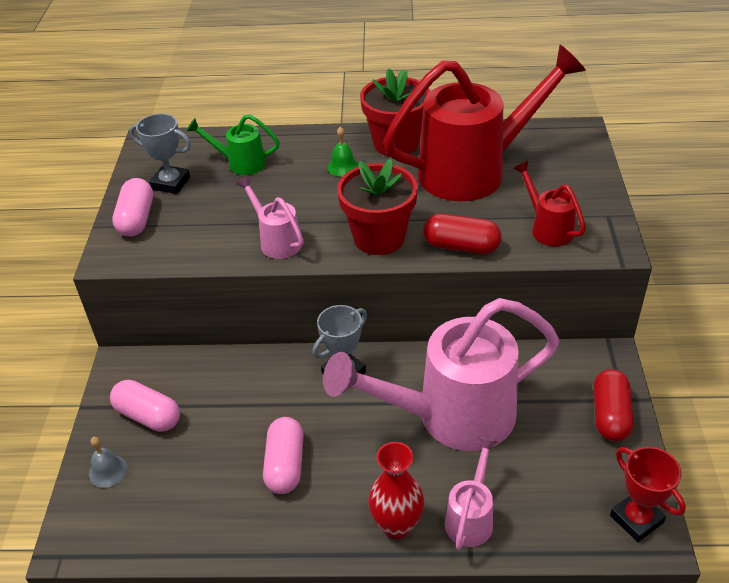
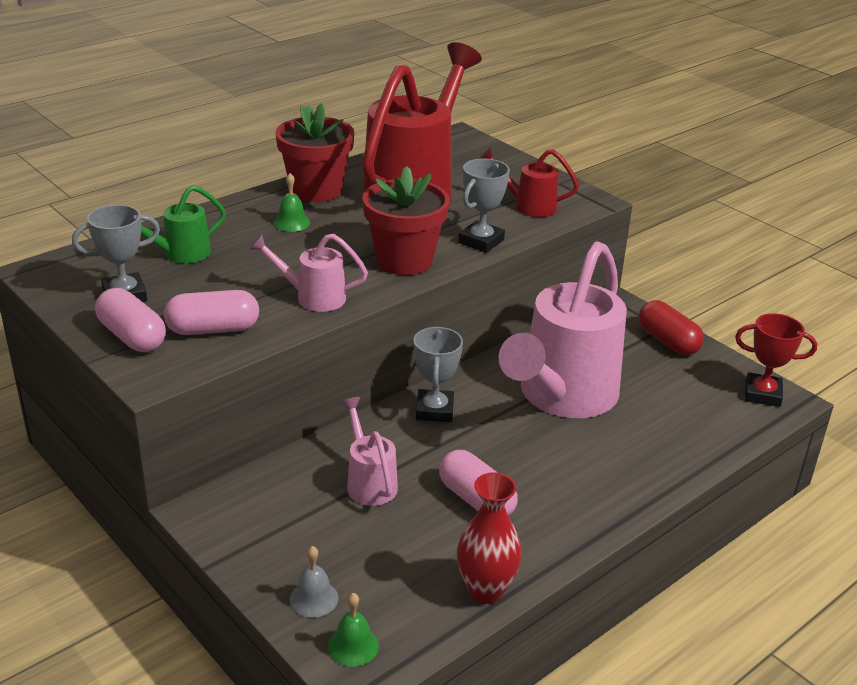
camera: 45 degrees left, 10 degrees down
pink capsule [110,380,180,432] -> pink capsule moved to [164,290,259,335]
red vase [368,442,424,539] -> red vase moved to [457,472,522,604]
red capsule [423,214,501,254] -> grey trophy [458,158,510,253]
pink watering can [445,437,498,550] -> pink watering can moved to [340,397,398,506]
none -> green bell [328,593,379,667]

